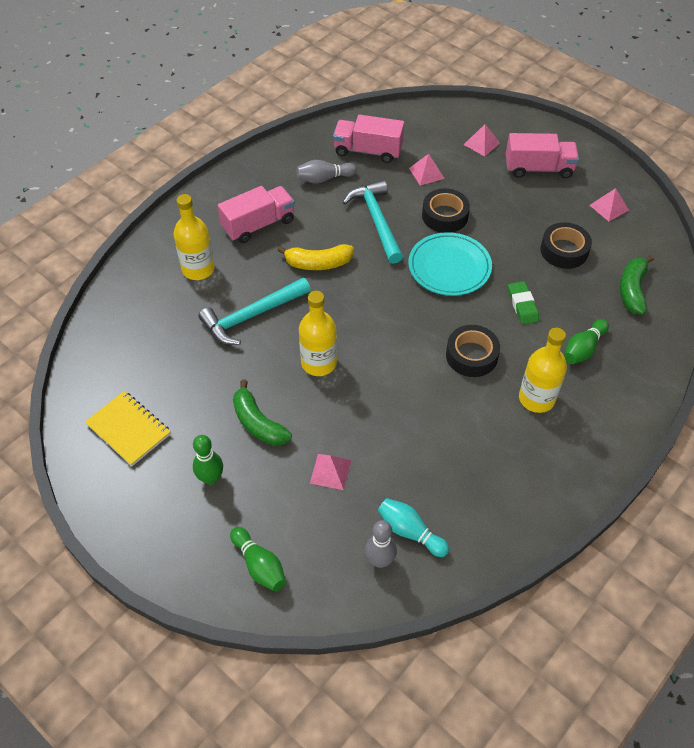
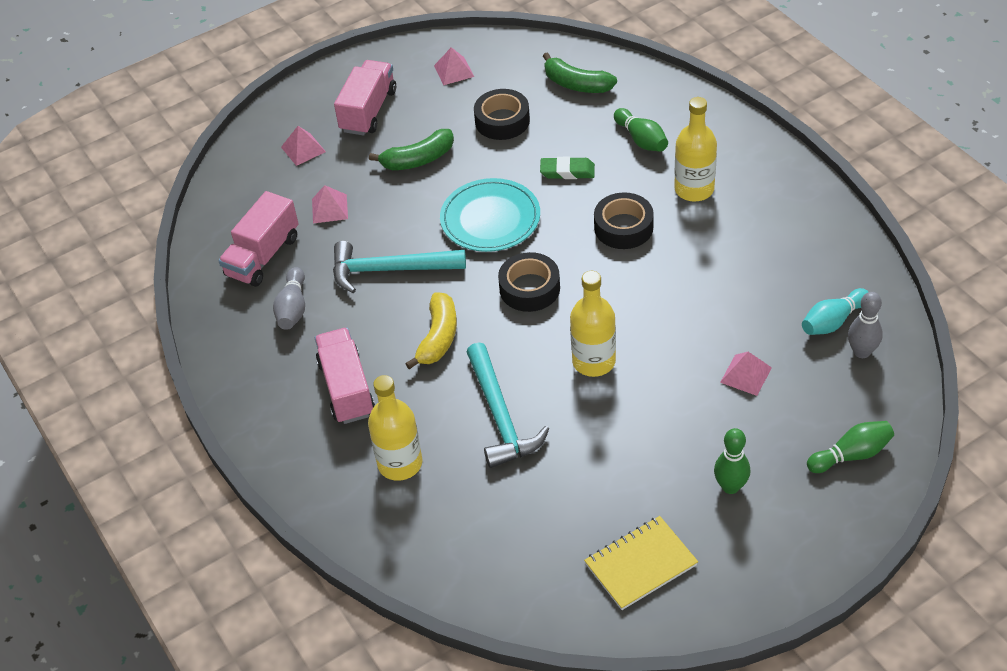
camera: 70 degrees left, 5 degrees down
green banana [233,380,292,446] -> green banana moved to [369,129,454,170]
black tape [422,189,470,233] -> black tape moved to [498,252,560,312]

